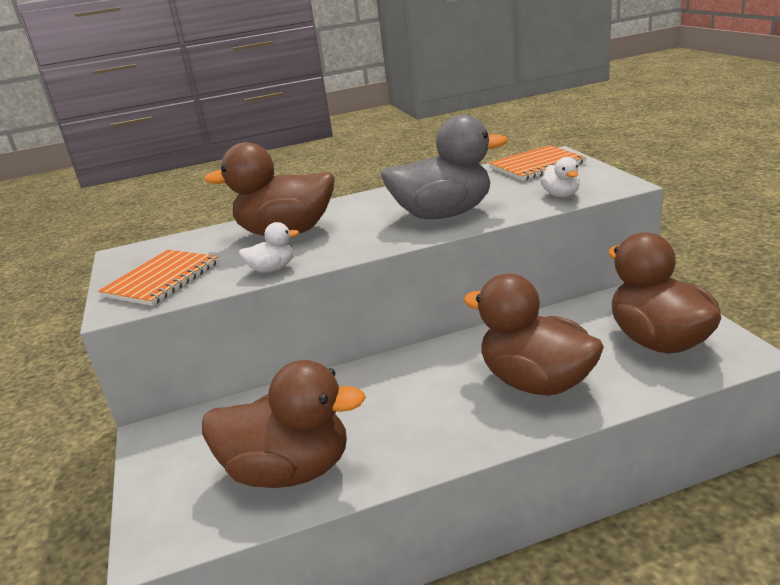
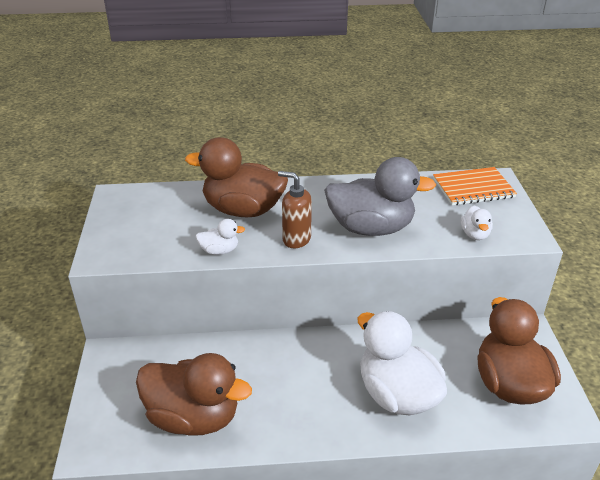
camera: 10 degrees right, 10 degrees up
orange notebook [98,250,219,306] -> none
brown duck [463,274,604,396] -> white duck [358,311,447,415]
none -> brown soap dispenser [278,171,312,248]

